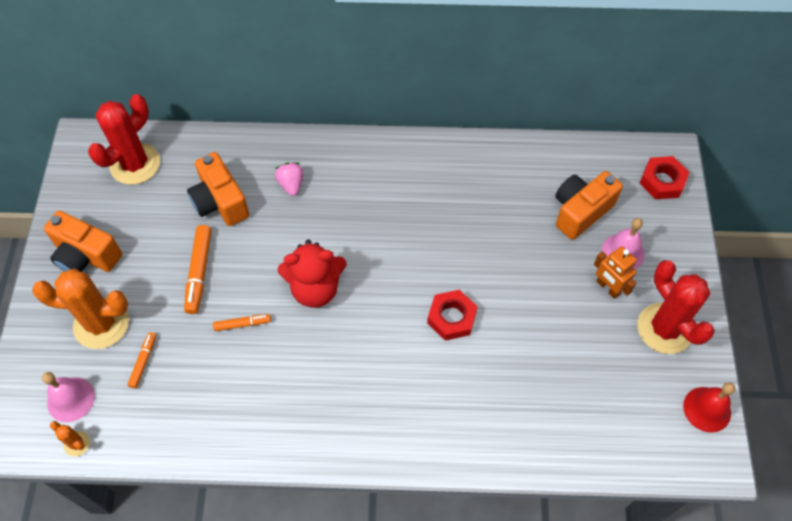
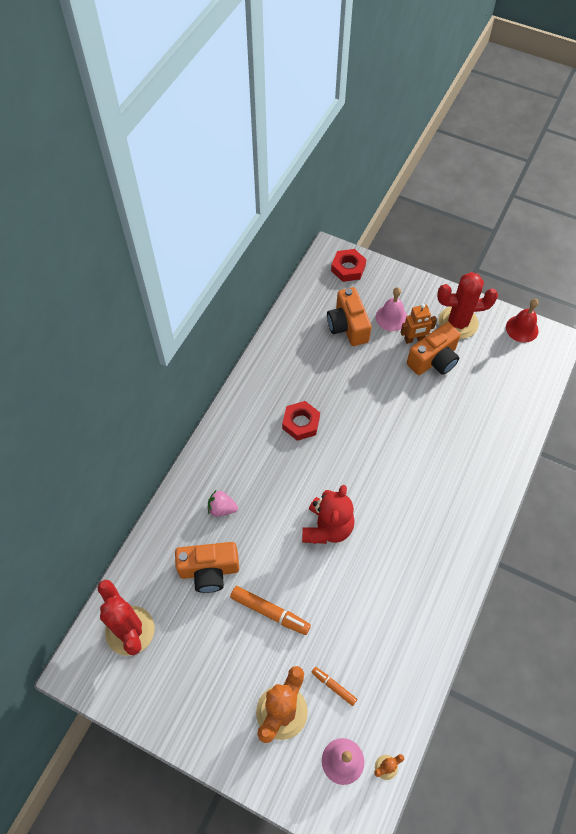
camera: 65 degrees left, 0 degrees up
orange camera [44,211,122,272] -> orange camera moved to [407,322,461,375]
orange marker [213,314,271,331] -> none
red nut [427,290,478,341] -> red nut moved to [282,401,320,441]

